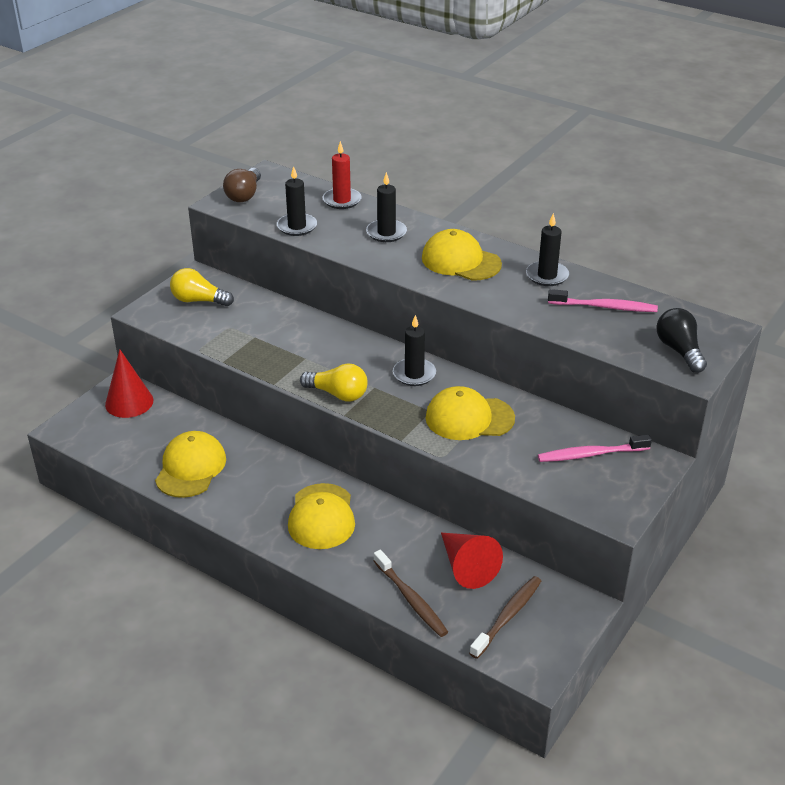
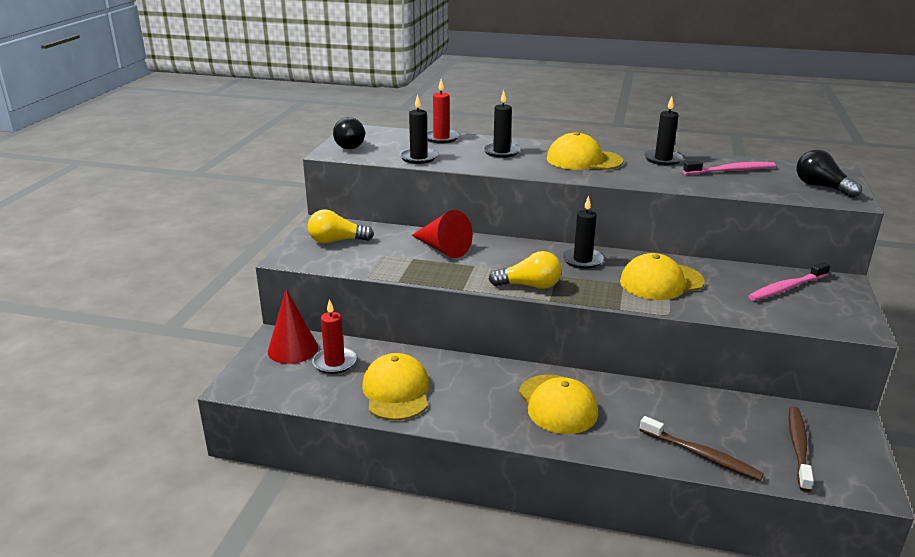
camera: 20 degrees left, 10 degrees down
brown light bulb [223,168,261,202] -> black light bulb [333,117,365,149]
red cone [441,533,503,589] -> red cone moved to [411,210,473,258]
none -> red candle [312,299,357,374]

